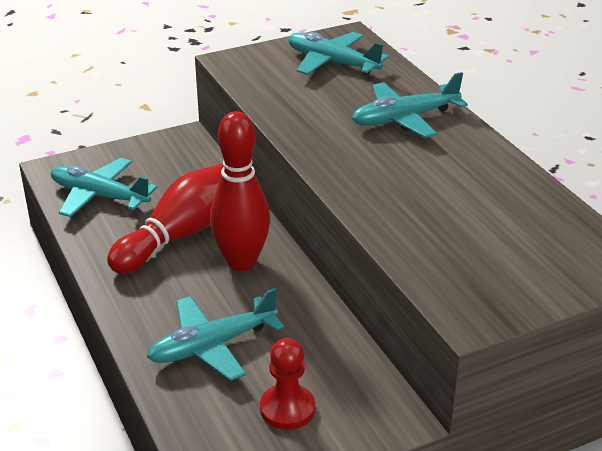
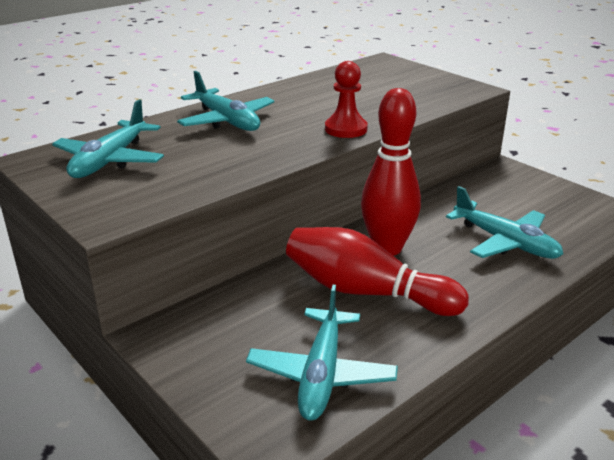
camera: 105 degrees left, 5 degrees down
red pawn [260,338,315,430] -> red pawn moved to [325,61,368,138]

